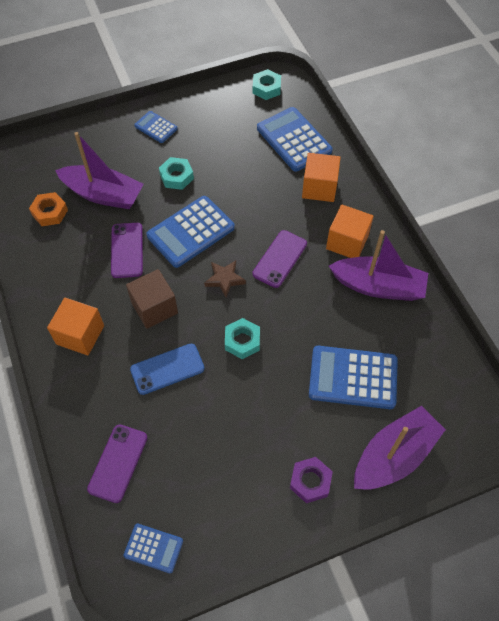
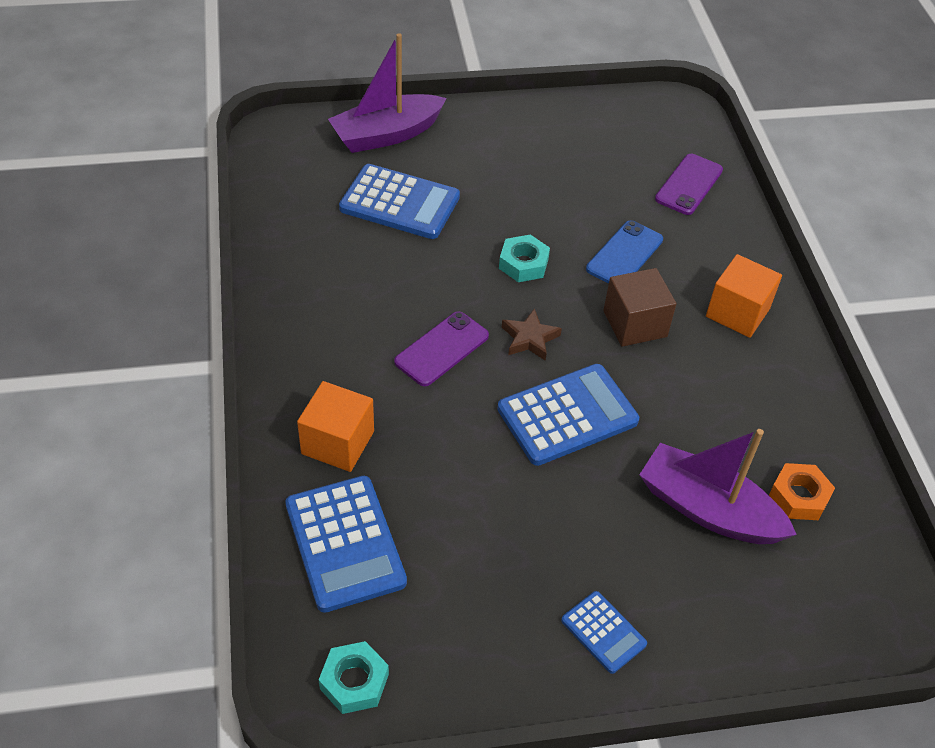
camera: 170 degrees left, 10 degrees down
purple phone [111,223,143,278] -> none
blue calculator [123,524,183,573] -> none
blue phone [130,344,205,395] -> blue phone turned 45 degrees counterclockwise [586,220,663,284]
turquoise nut [159,157,194,190] -> none
purple nut [290,457,333,503] -> none
orange cube [326,204,374,258] -> none
purple boat [329,230,428,301] -> none

